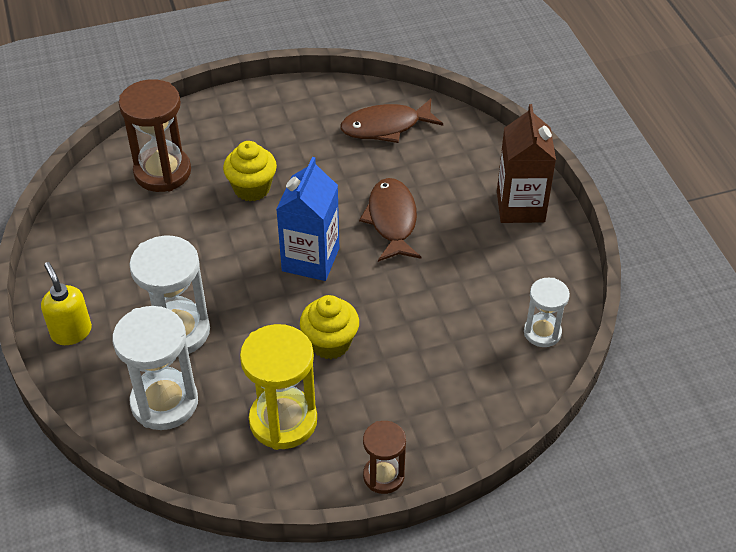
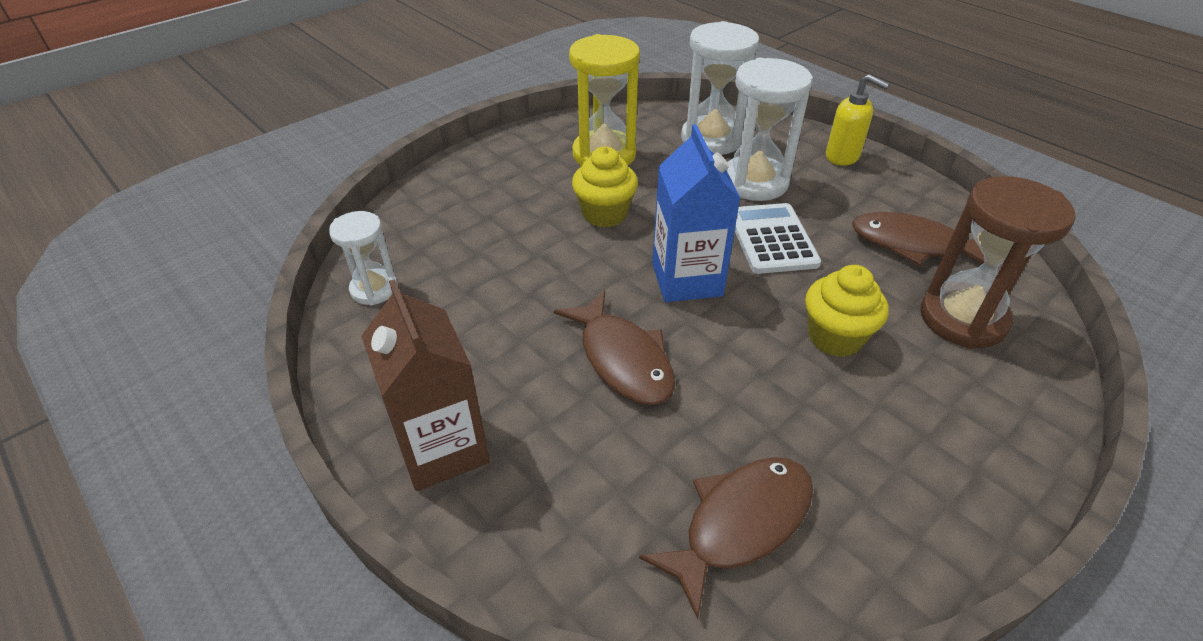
camera: 155 degrees right, 5 degrees down
brown hourglass [363,421,406,494] -> none
none -> white calculator [735,203,821,274]
none -> brown fish [852,212,984,266]

